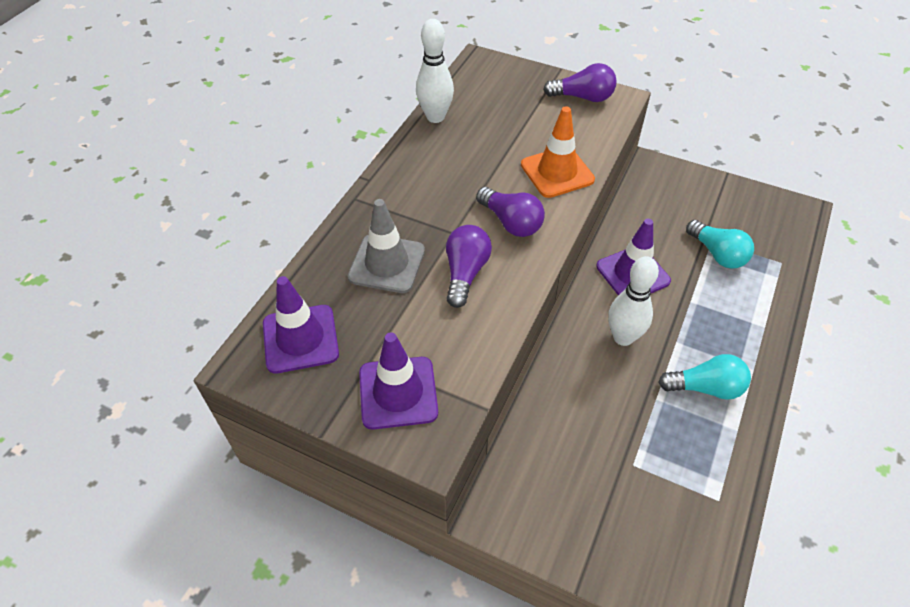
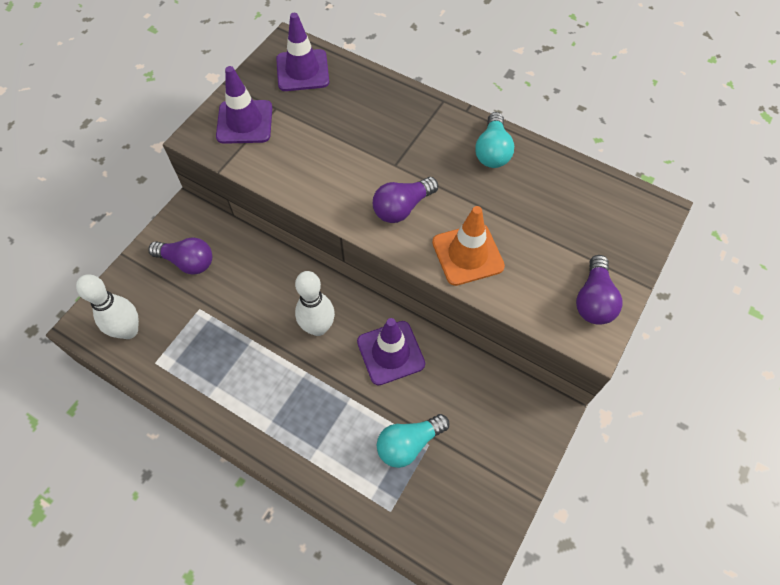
camera: 95 degrees right, 10 degrees up
grey traffic cone [348,199,425,293] -> none
white bowling pin [416,19,454,123] -> white bowling pin moved to [76,274,139,339]
purple light bulb [446,225,492,308] -> purple light bulb moved to [149,237,212,275]
turquoise light bulb [658,354,751,400] -> turquoise light bulb moved to [475,112,514,168]

